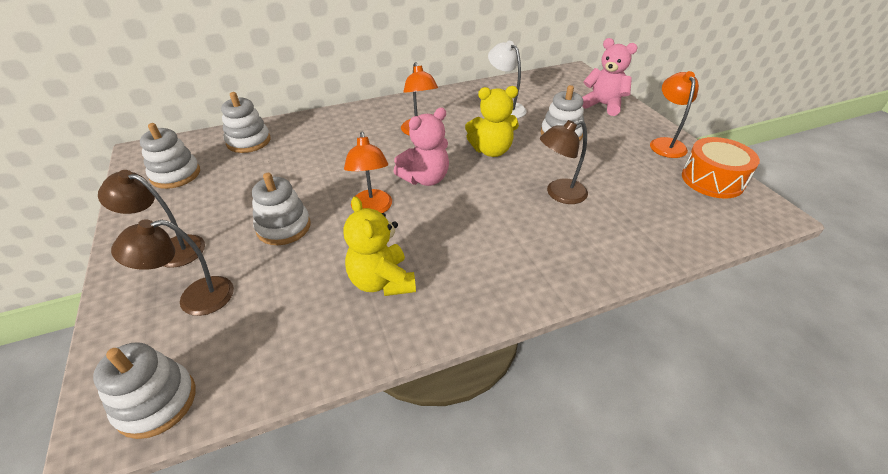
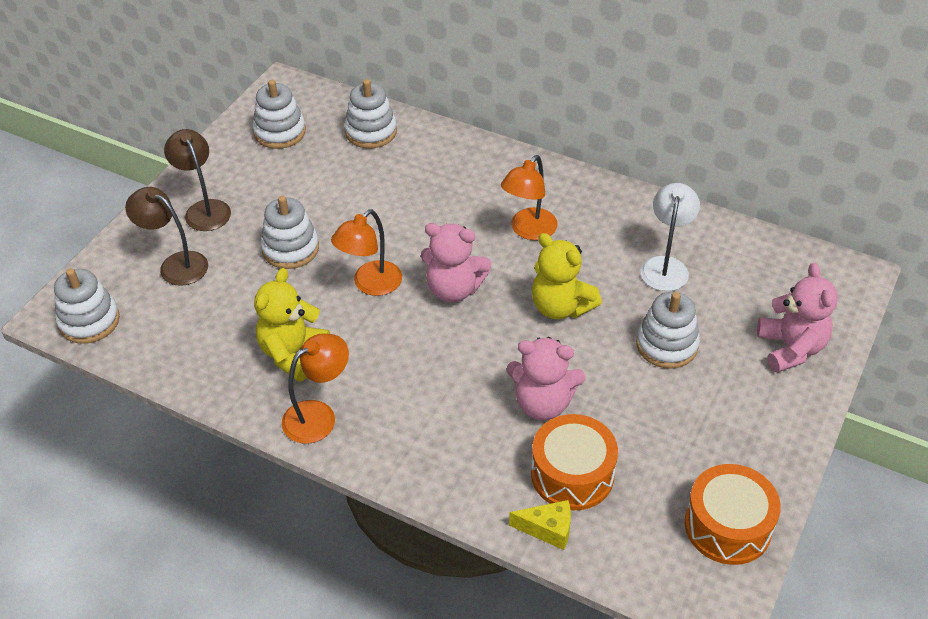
camera: 50 degrees right, 5 degrees up
brown lamp [540,120,588,204] -> pink teddy bear [506,337,586,420]
orange lamp [650,71,699,158] -> orange lamp moved to [282,334,349,444]
none -> yellow cheese [509,500,571,550]
none -> orange drum [531,414,618,510]

